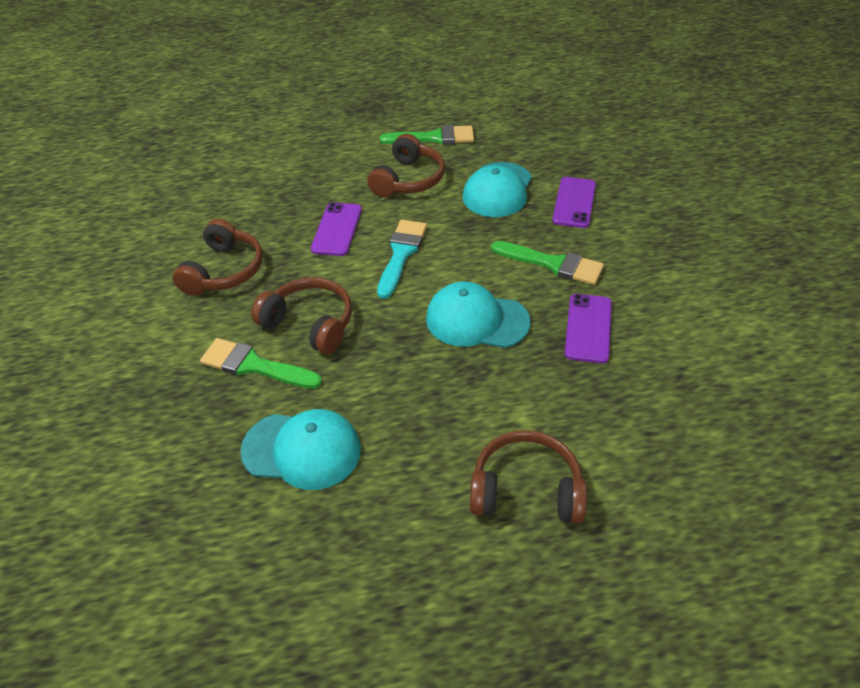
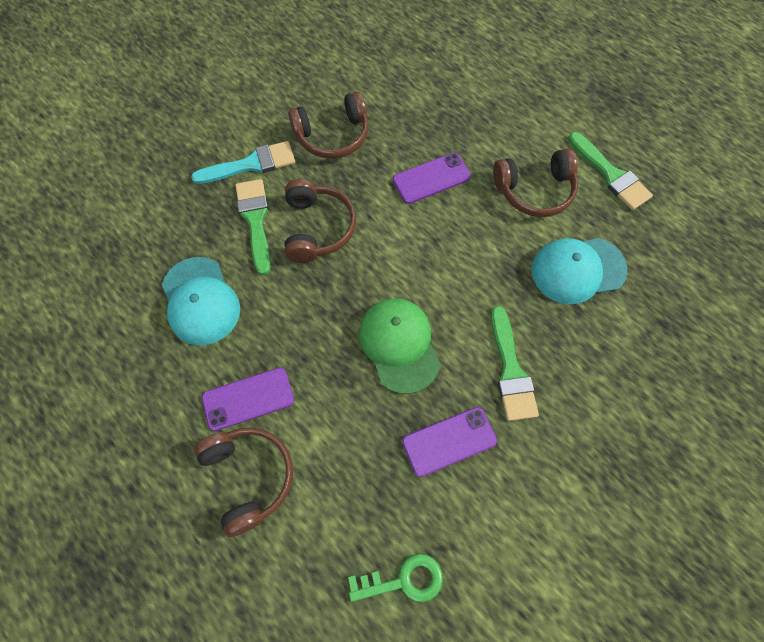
camera: 55 degrees right, 20 degrees up
turquoise brush [377,220,427,299] -> turquoise brush moved to [191,141,295,184]
turquoise cap [426,281,530,348] -> green cap [359,298,440,394]
purple phone [552,177,596,228] -> purple phone moved to [202,368,294,431]
none -> green key [348,553,443,602]

